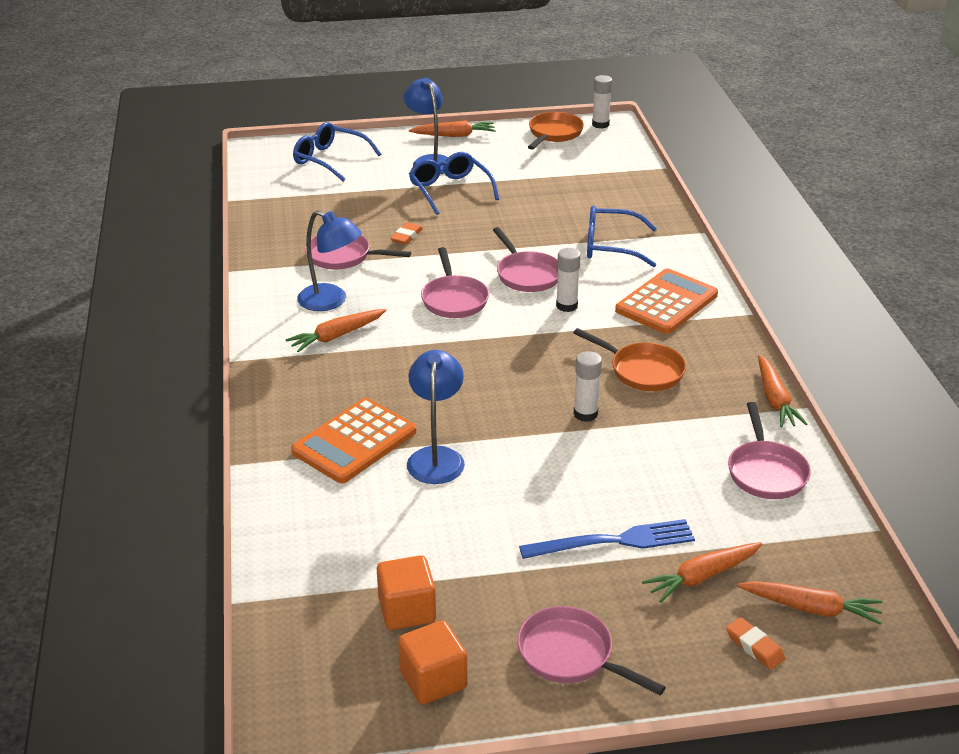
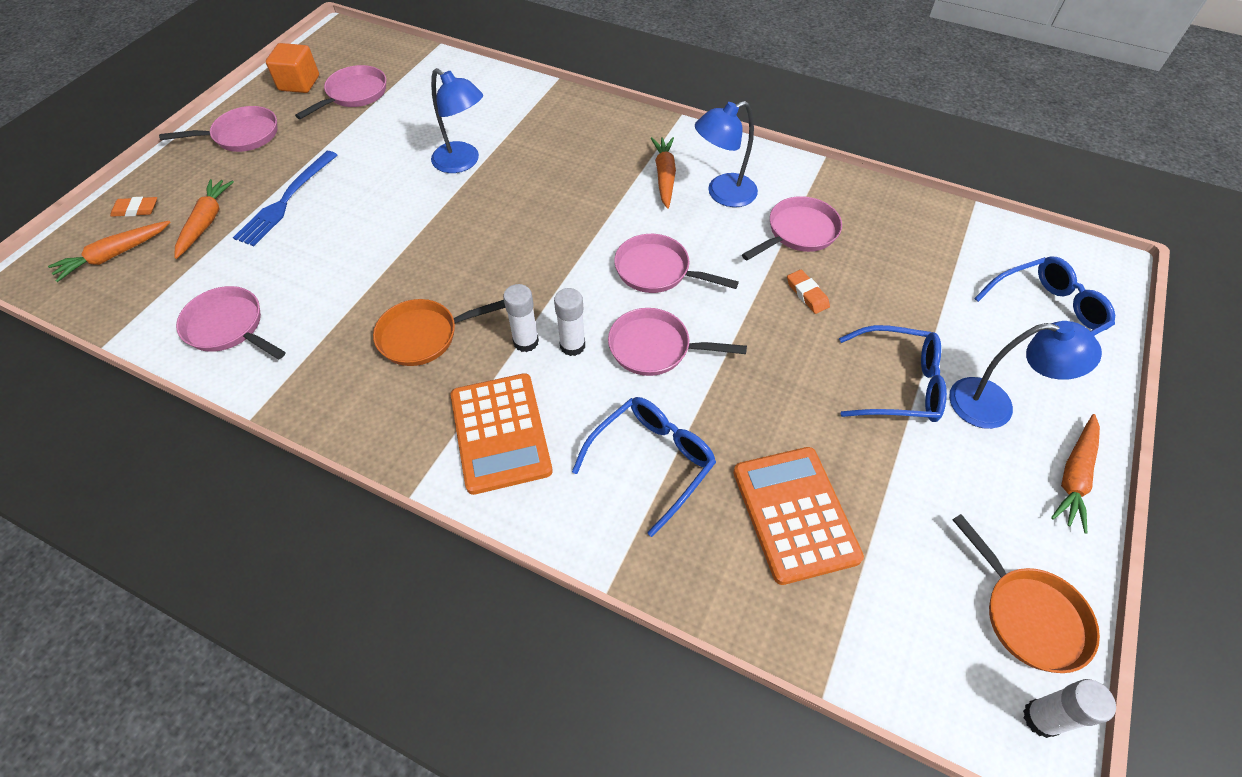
camera: 125 degrees right, 20 degrees up
orange calculator [291,398,416,483] -> orange calculator moved to [733,447,864,585]
orange cube [377,555,436,630] -> pink pan [295,65,386,119]
white glue stick [574,351,602,422] -> white glue stick moved to [503,284,539,352]
orange carrot [758,355,808,427] -> none

